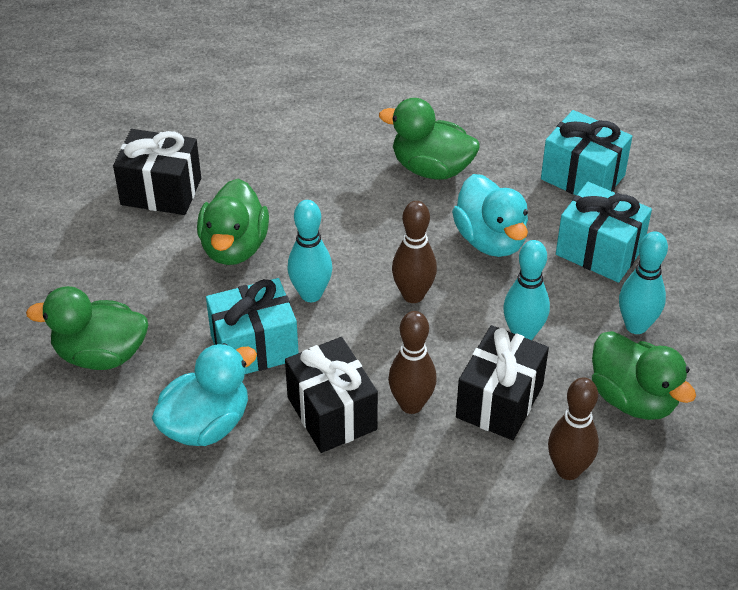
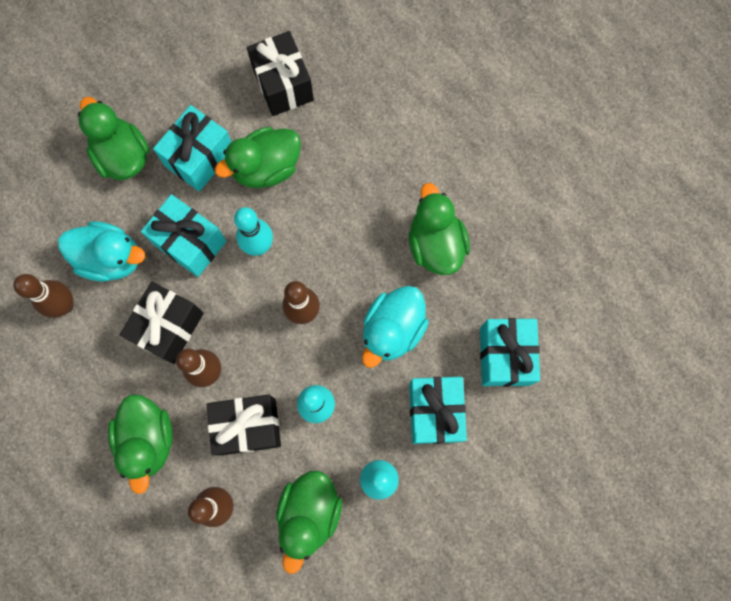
camera: 55 degrees right, 30 degrees up
none -> brown bowling pin [13,274,74,318]
none -> green duck [108,394,173,494]
none -> turquoise gift [153,105,231,192]

